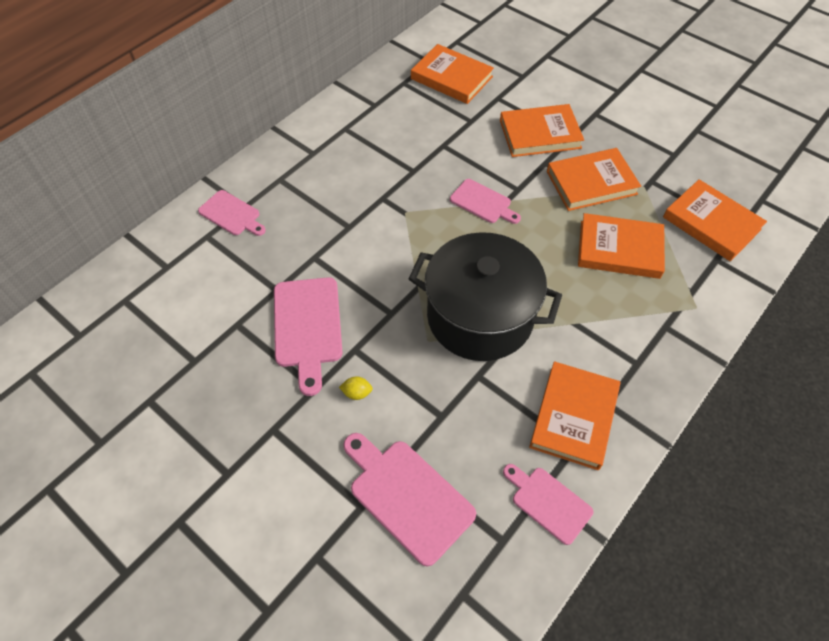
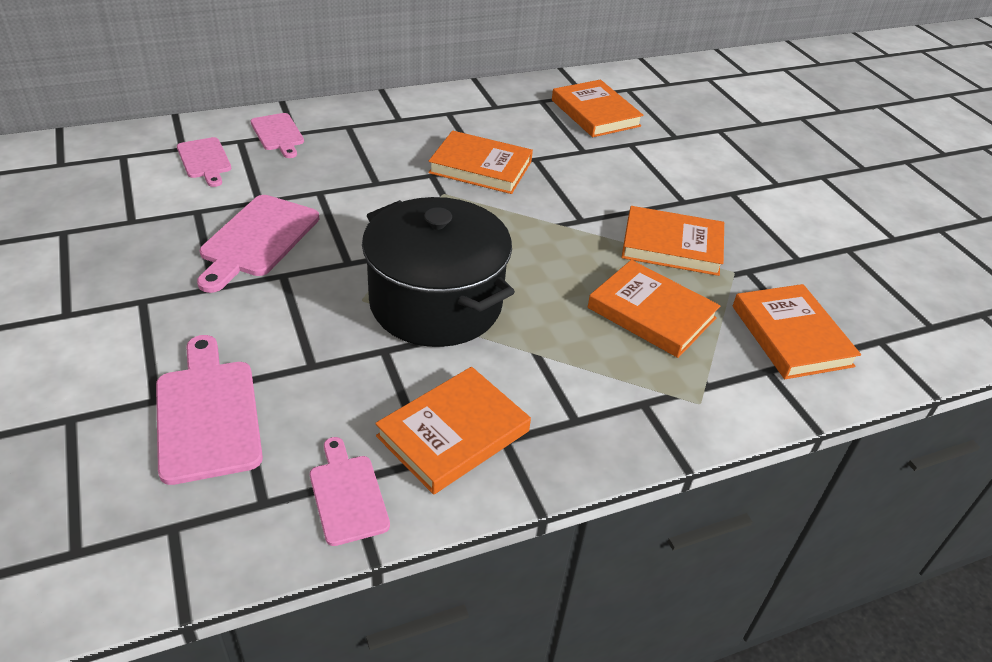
camera: 25 degrees right, 15 degrees down
yellow lemon [339,376,373,400] -> none
pink cutting board [450,179,521,224] -> pink cutting board moved to [177,137,232,187]
orange book [500,104,584,157] -> orange book moved to [428,131,533,194]

